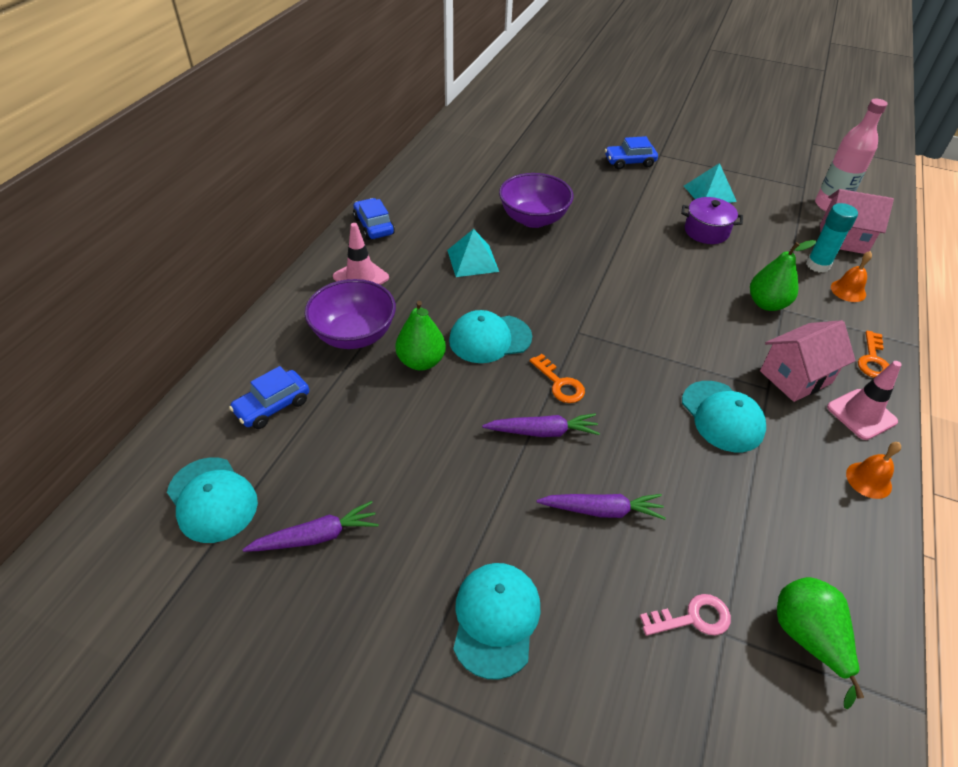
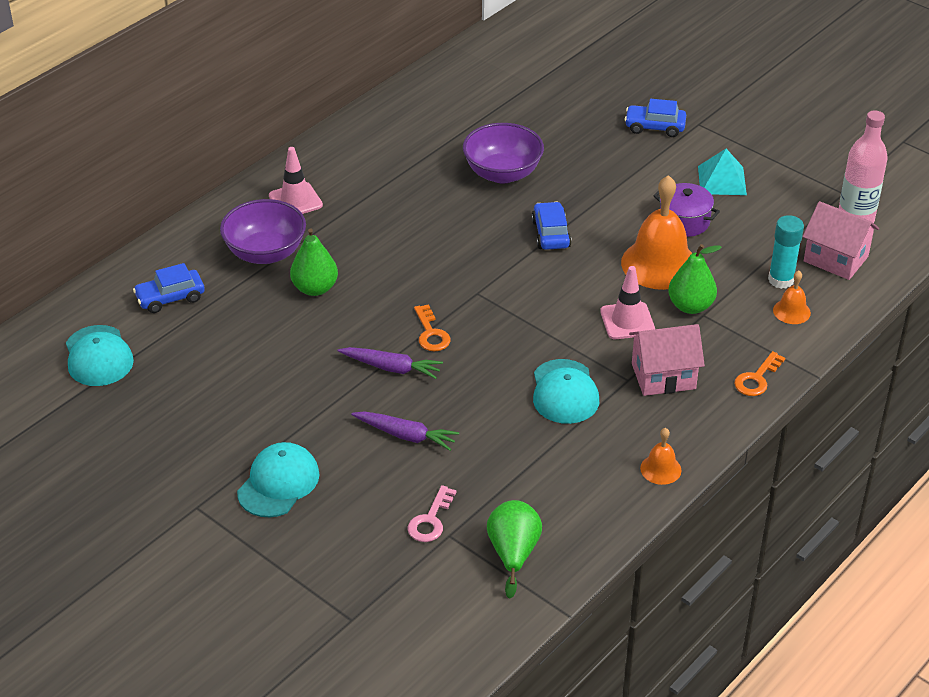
camera: 20 degrees right, 5 degrees down
purple carrot [242,501,379,552] -> none
blue car [353,198,395,240] -> blue car moved to [532,202,572,250]
turquoise pyramid [447,229,499,277] -> none
turquoise cap [449,310,532,363] -> none
pink key [640,594,731,636] -> pink key turned 105 degrees clockwise [408,485,456,542]
pink traffic cone [827,361,901,440] -> pink traffic cone moved to [600,266,655,339]
none -> orange bell [621,175,692,290]

